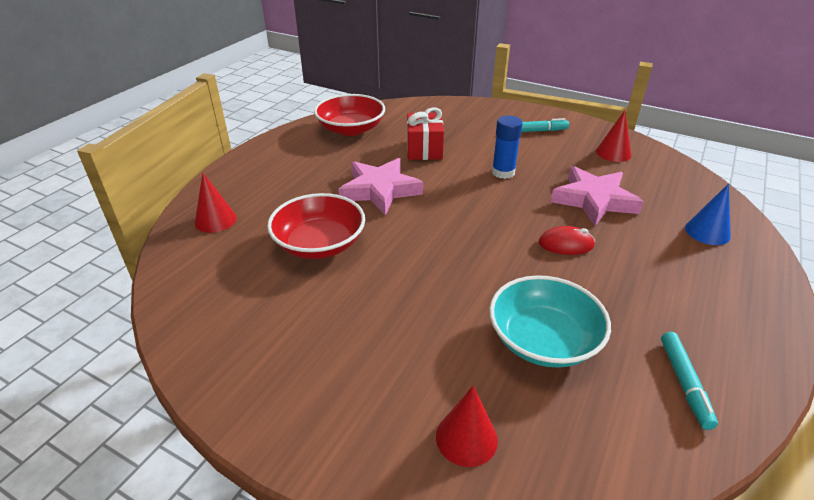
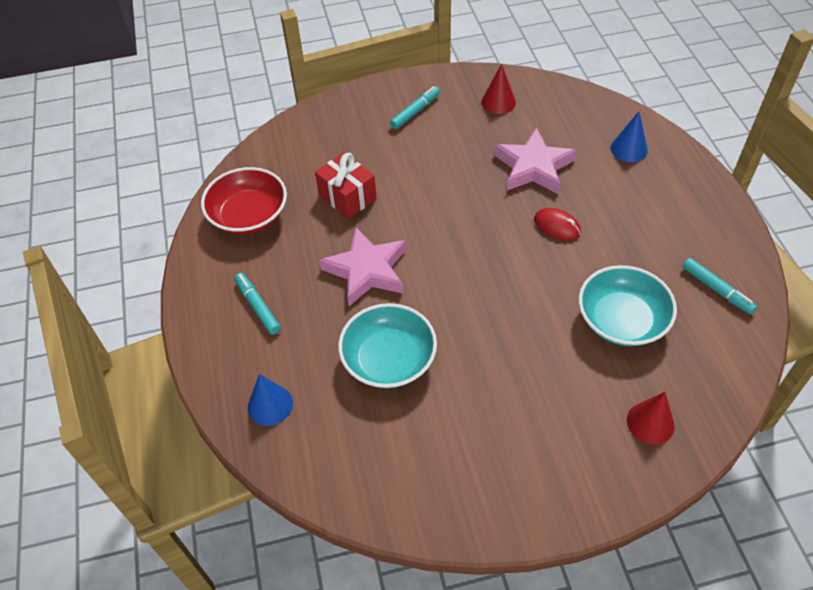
camera: 40 degrees left, 15 degrees up
red cone [195,173,237,233] -> blue cone [248,374,293,426]
red bowl [267,193,365,259] -> turquoise bowl [338,303,437,388]
blue glue stick [492,116,522,179] -> none
red mouse [539,226,595,255] -> red mouse turned 75 degrees clockwise [534,208,581,240]
none -> turquoise marker [235,273,281,335]

